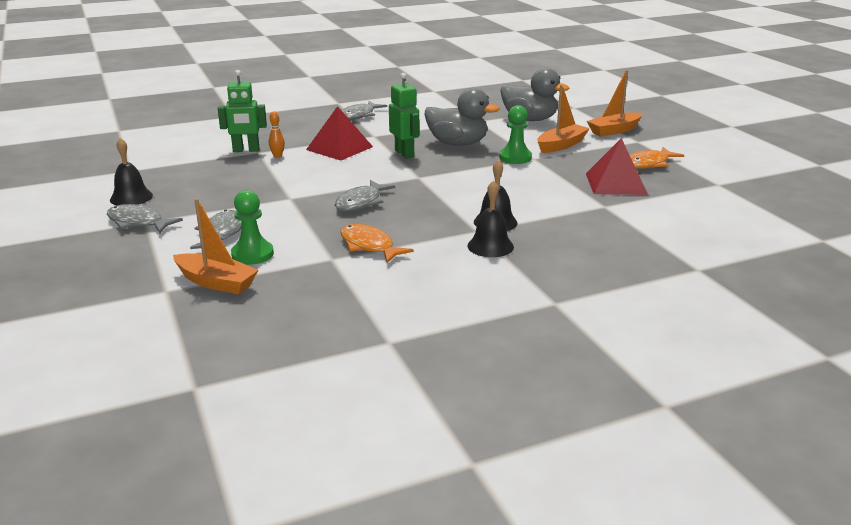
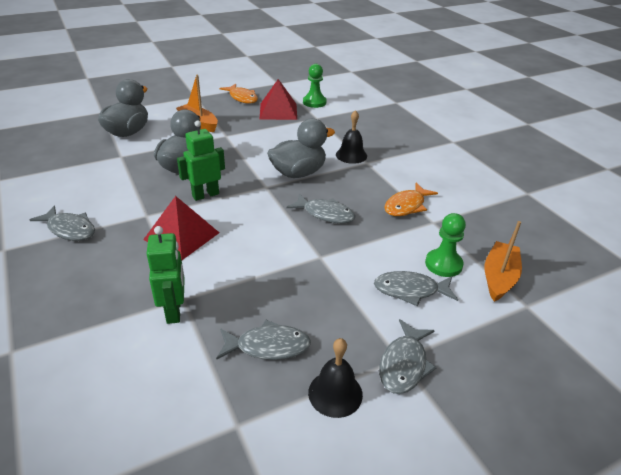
camera: 95 degrees left, 10 degrees up
orange bowling pin [269,111,285,158] -> none
black bell [467,180,514,257] -> none
green pawn [499,105,532,164] -> green pawn moved to [303,64,326,108]
orange boat [587,70,643,137] -> none
none -> grey fish [216,320,311,360]
none -> grey duck [267,118,335,178]

